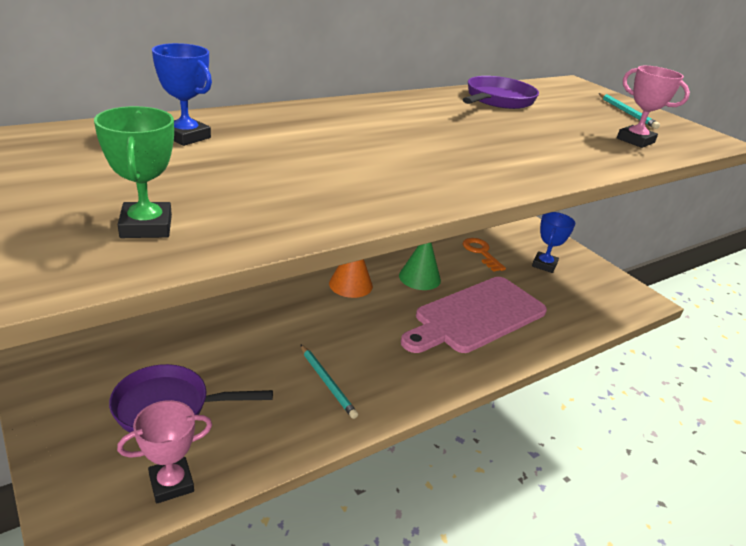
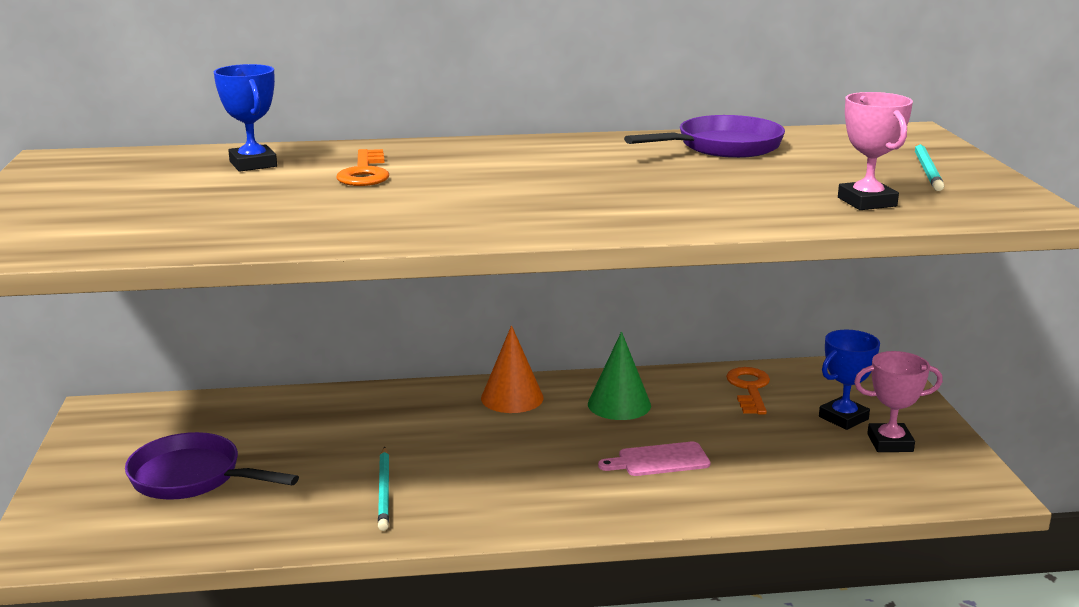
camera: 30 degrees right, 10 degrees down
green trophy [94,106,174,238] -> none
pink trophy [117,400,212,504] -> pink trophy moved to [854,351,943,452]
pink cutting board [401,277,547,353] -> pink cutting board [598,442,711,476], size x0.43
none -> orange key [337,149,389,186]

